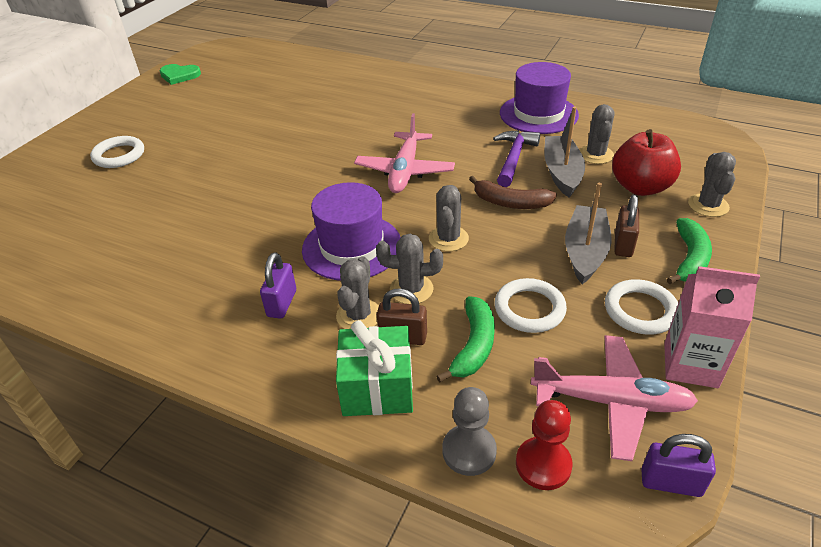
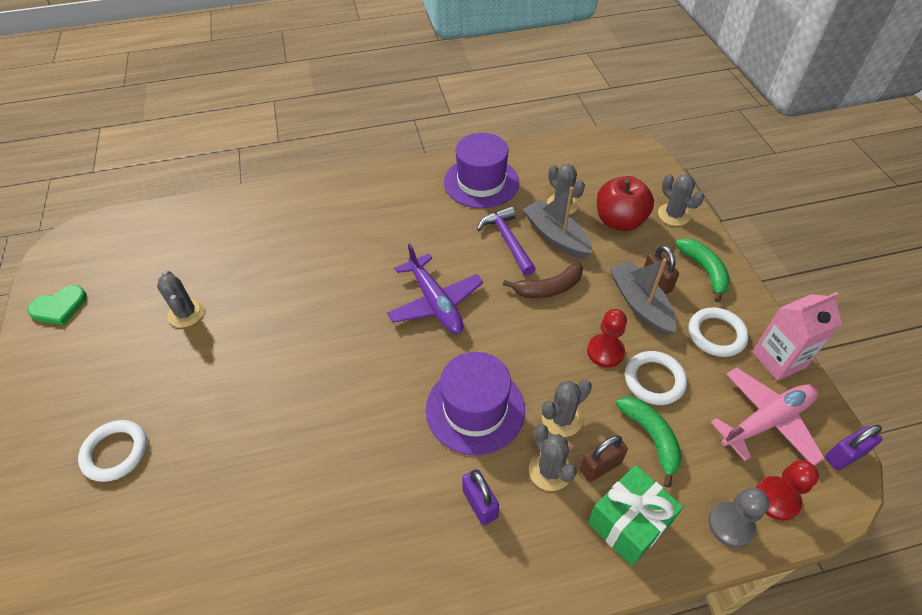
camera: 40 degrees left, 10 degrees up
pink plane [354,113,455,193] -> purple plane [387,244,483,334]
grey cactus [429,185,469,251] -> grey cactus moved to [157,271,204,328]
none -> red pawn [587,309,627,368]

